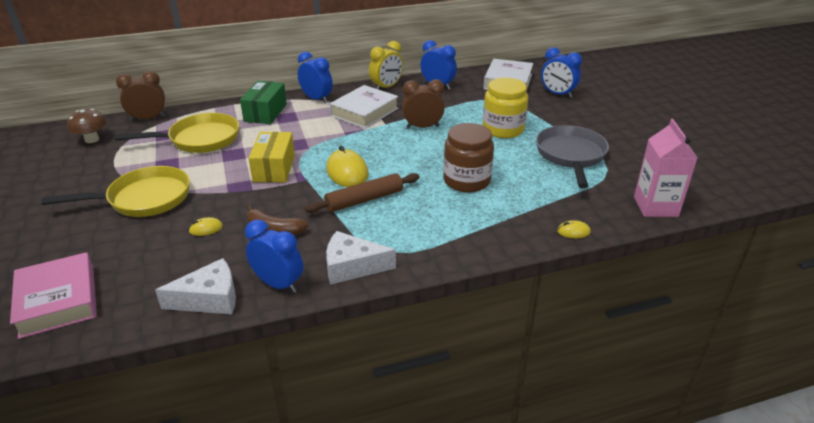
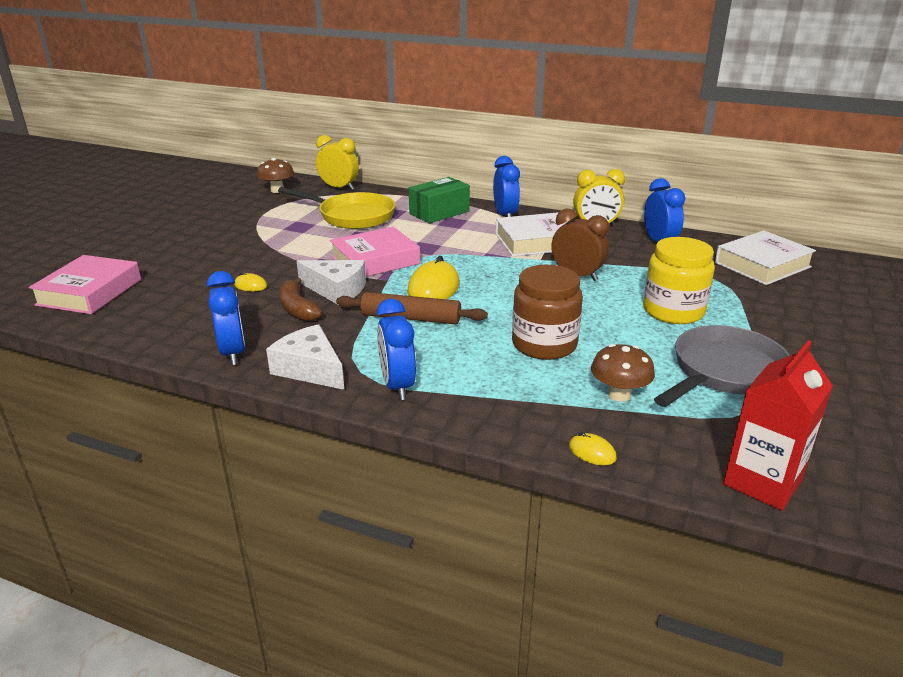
camera: 40 degrees right, 5 degrees down
yellow pan [41,166,190,217] -> none
brown clock [116,71,165,121] -> yellow clock [316,135,359,190]
white cheese [155,258,236,314] -> white cheese moved to [297,260,366,306]
yellow box [248,132,295,182] -> pink book [329,227,420,277]
blue clock [541,47,582,98] -> blue clock moved to [376,299,416,400]
pink carton [634,119,698,217] -> red carton [723,340,833,511]
none -> brown mushroom [591,344,655,402]

